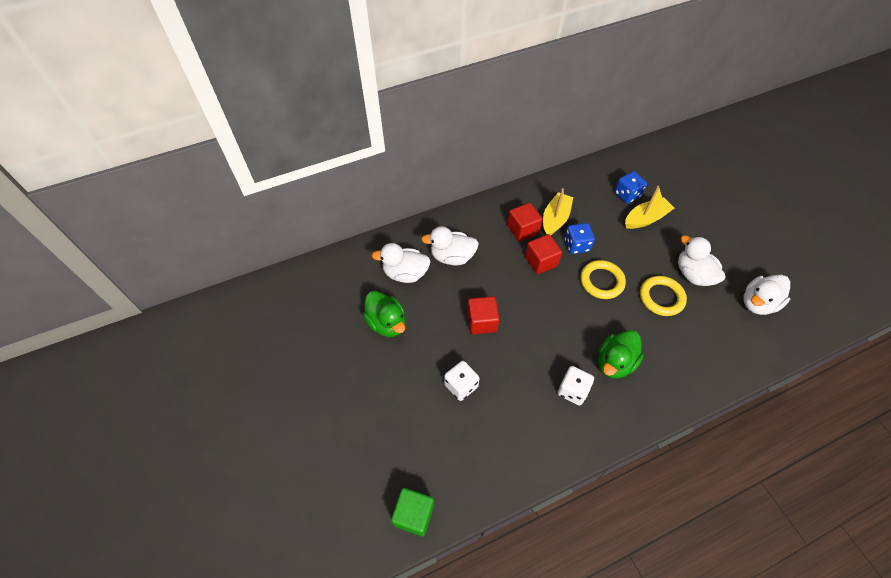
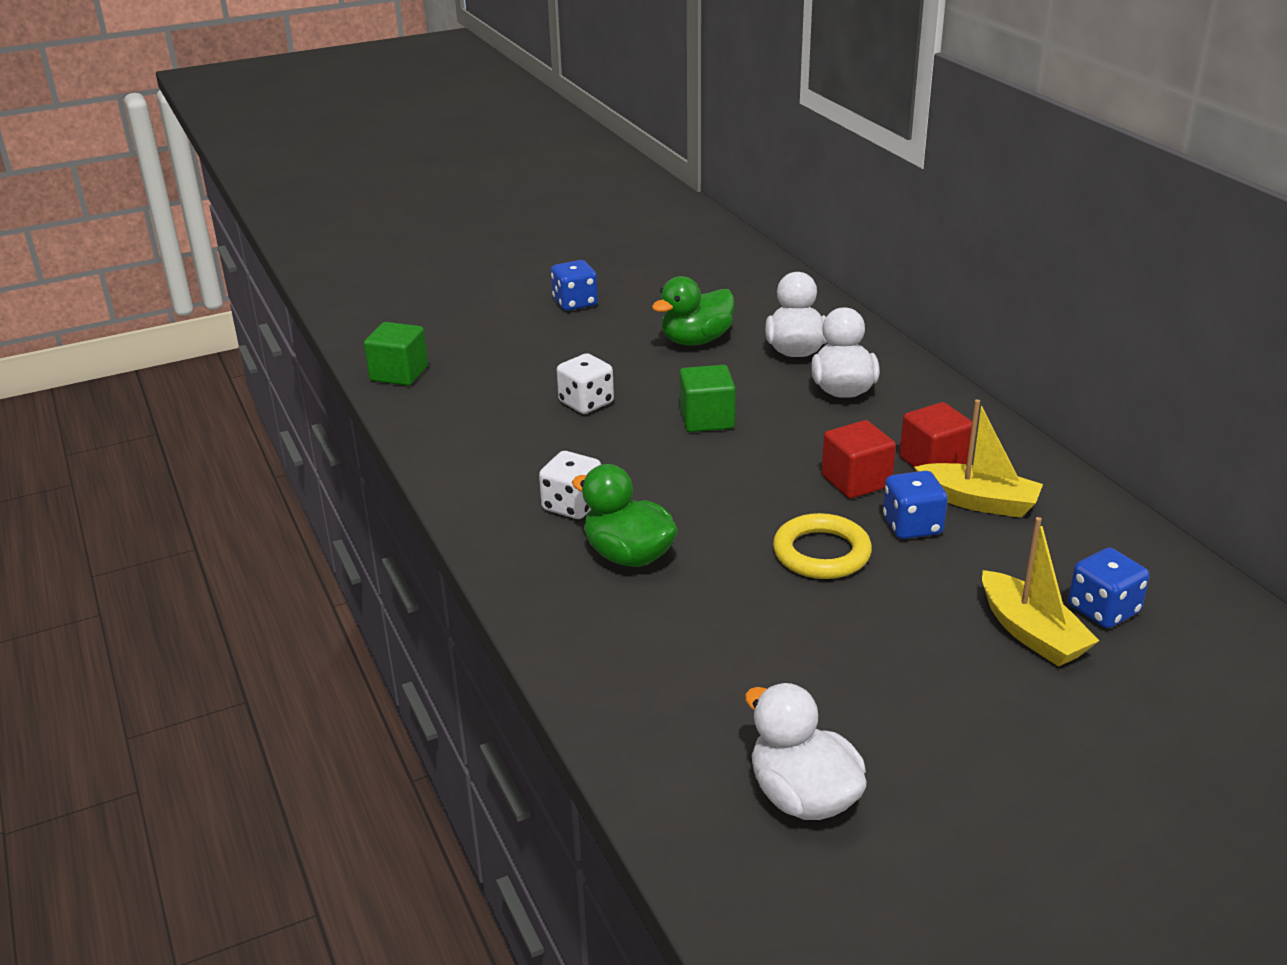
camera: 90 degrees right, 25 degrees down
red cube [467,296,500,334] -> green cube [679,365,736,432]
yellow ring [640,276,687,316] -> none
white duck [678,235,725,286] -> none
none -> blue dice [551,260,598,311]

